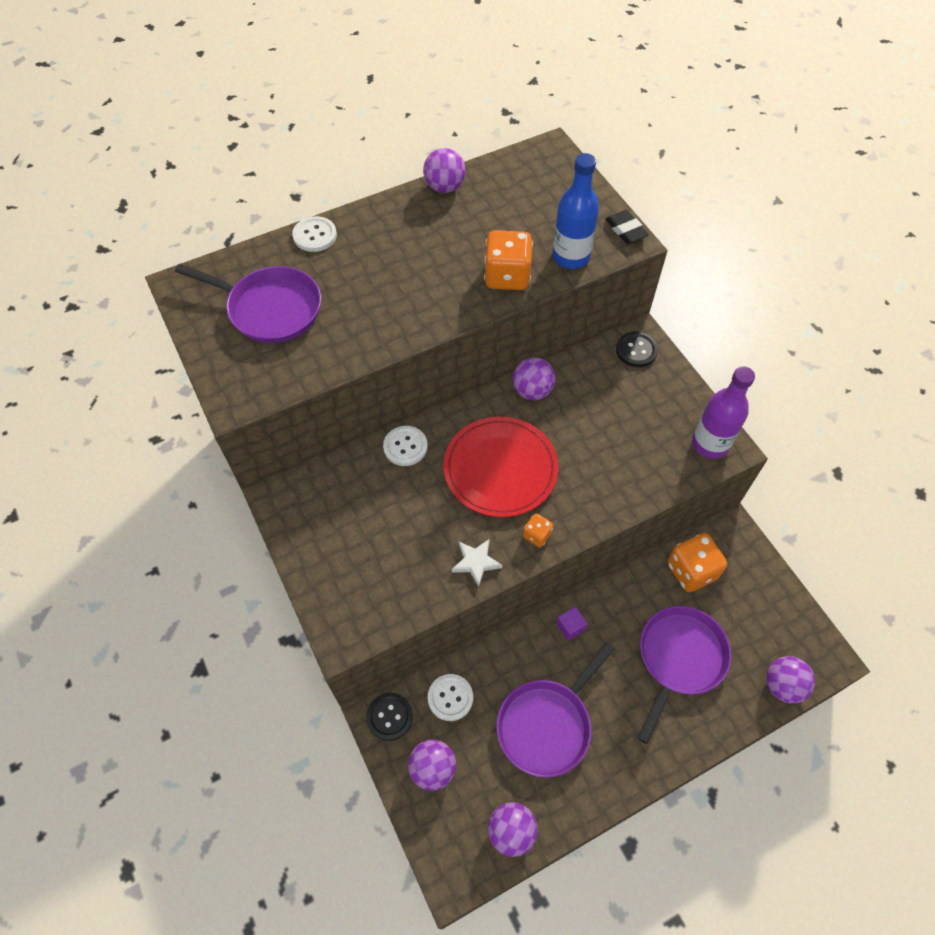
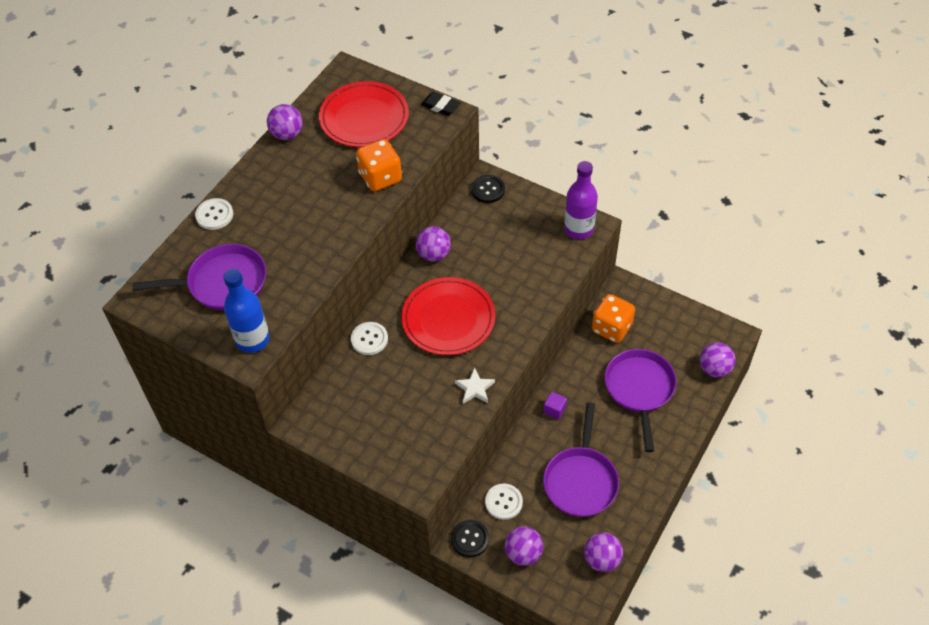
camera: 30 degrees left, 5 degrees down
orange dice [523,513,553,547] -> none
blue bottle [552,153,599,269] -> blue bottle moved to [223,269,270,353]
none -> red plate [319,81,409,147]

